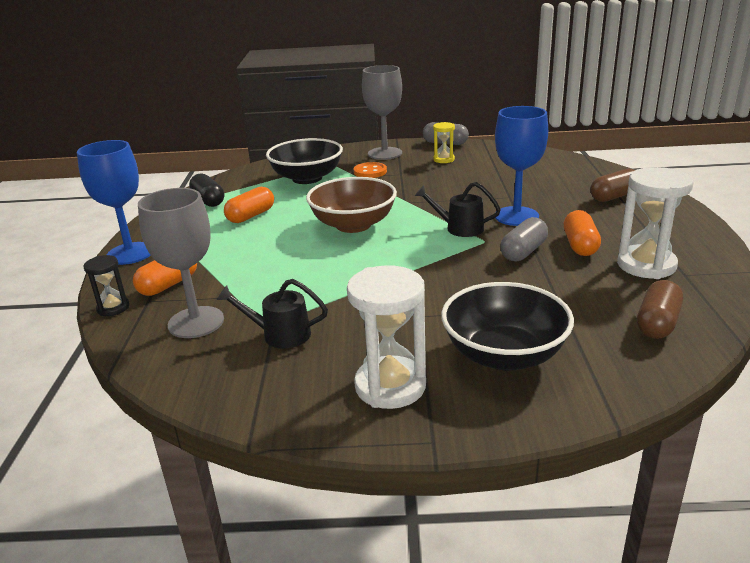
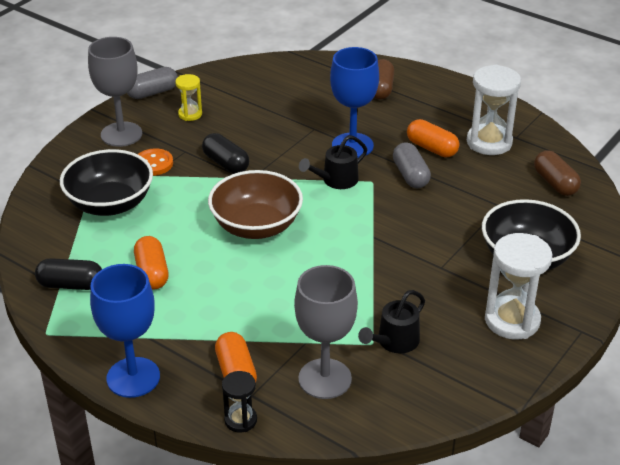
camera: 55 degrees left, 10 degrees up
none -> black capsule [202,133,249,174]

